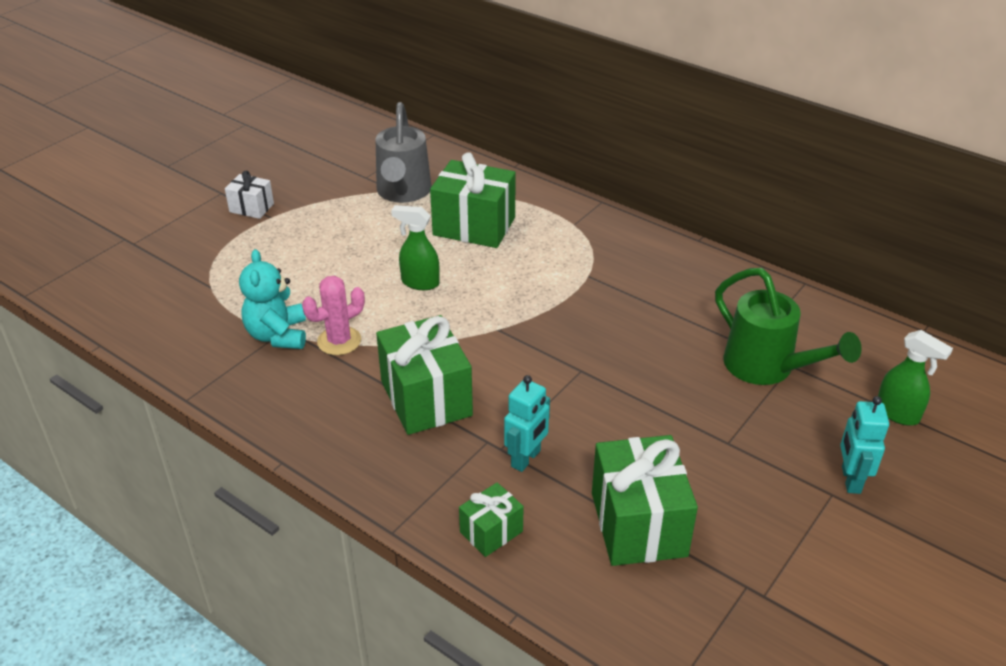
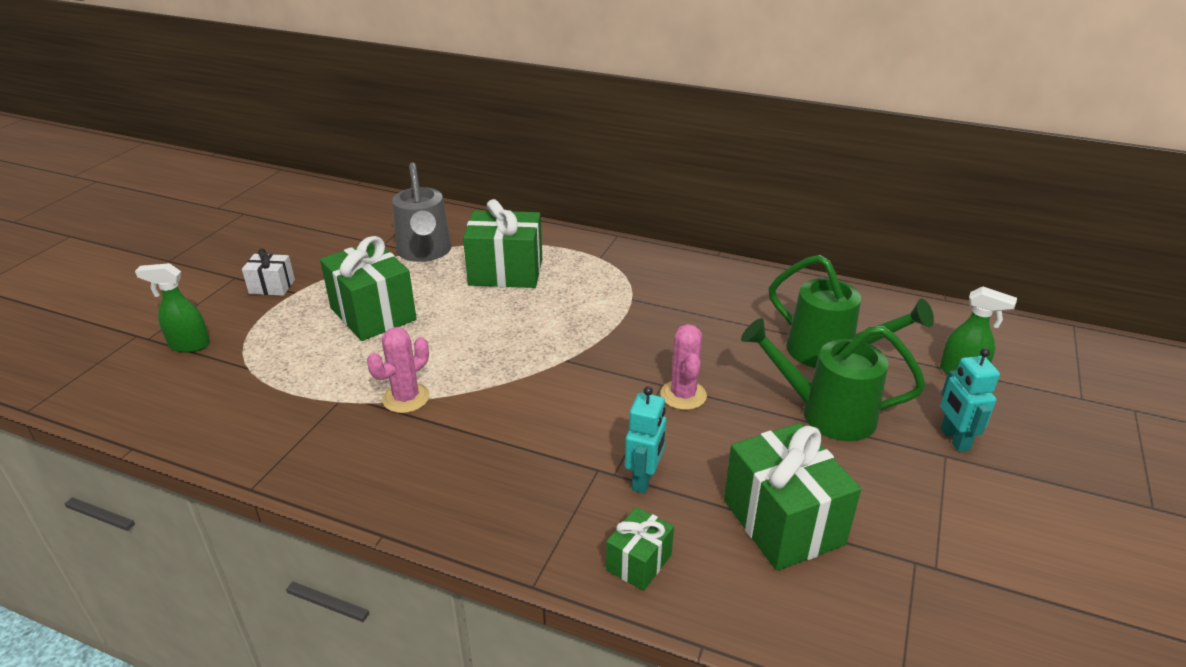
camera: 15 degrees left, 5 degrees down
turquoise teddy bear [239,249,306,349] -> none
green gift [376,315,473,435] -> green gift moved to [320,236,417,341]
green spray bottle [391,205,440,290] -> green spray bottle moved to [135,263,210,353]
none -> pink cactus [660,324,707,410]
none -> green watering can [741,318,926,441]

